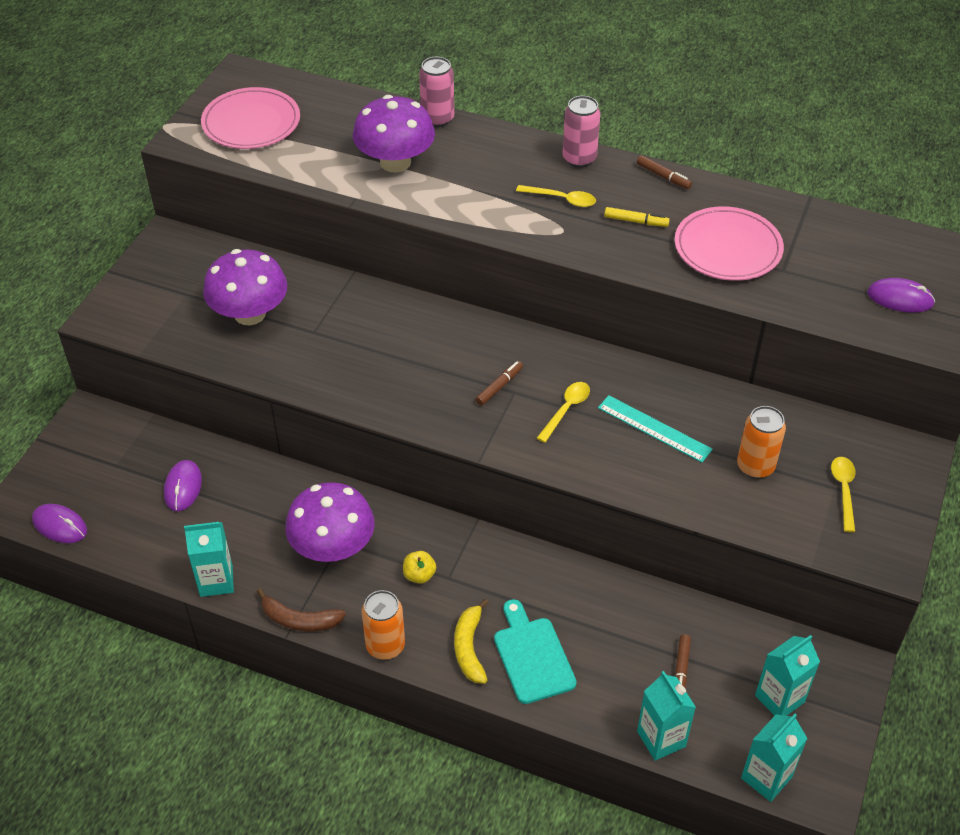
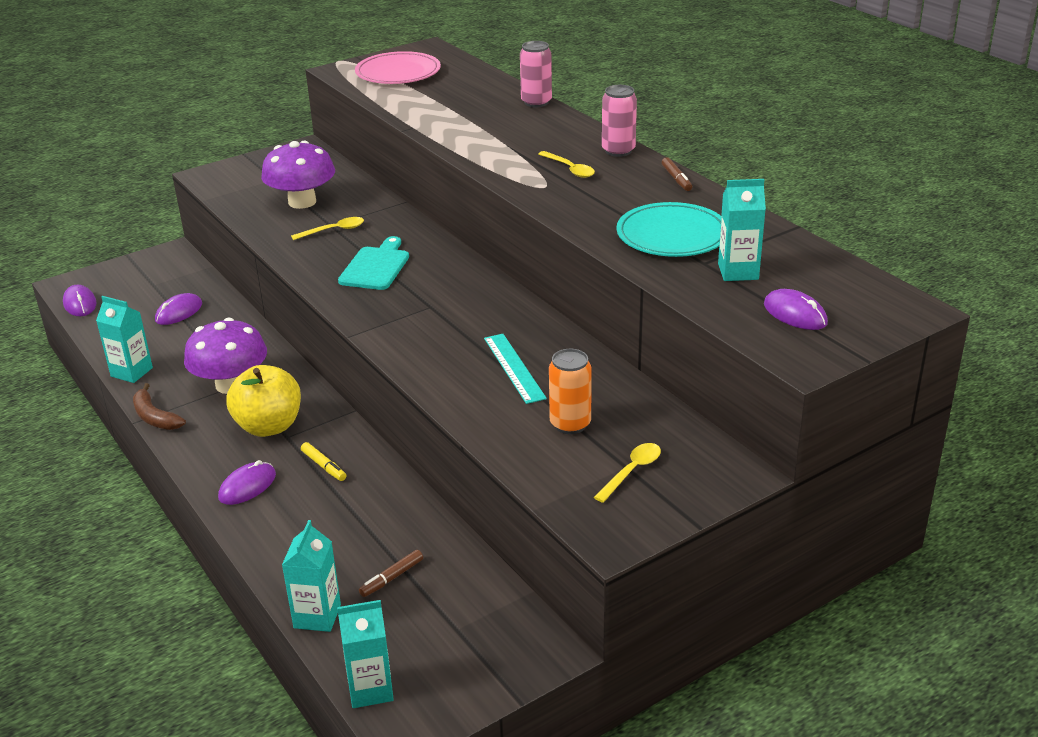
camera: 35 degrees right, 15 degrees down
purple mushroom [353,95,435,172] -> none
orange can [362,590,405,660] -> none
yellow apple [403,551,436,584] -> yellow apple [226,365,301,437], size x2.27
yellow banana [454,598,489,684] -> purple mouse [218,460,276,505]
brown marker [475,361,523,406] -> none
turquoise cutting board [494,599,576,704] -> turquoise cutting board moved to [338,236,409,290]
yellow spoon [537,382,590,443] -> yellow spoon moved to [291,217,364,240]
yellow marker [604,207,670,227] -> yellow marker moved to [301,442,346,481]
pink plate [675,206,784,281] -> turquoise plate [616,202,721,257]
turquoise carton [755,635,820,716] -> turquoise carton moved to [718,179,766,281]

